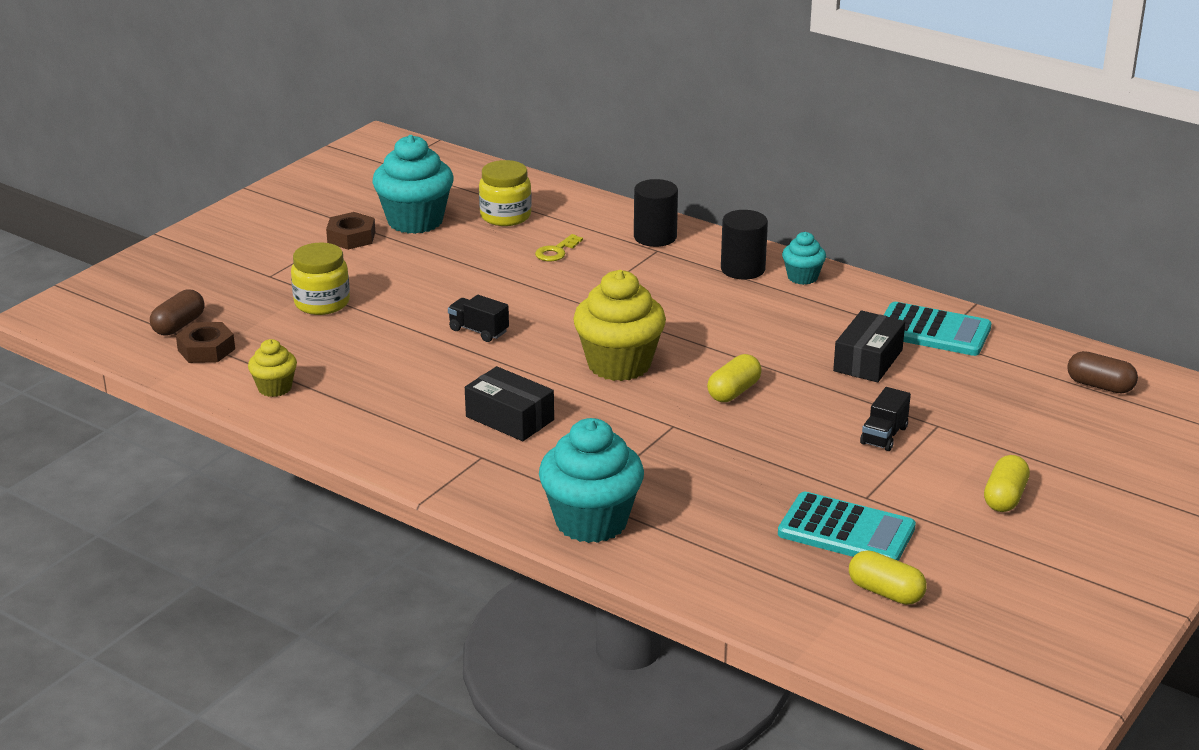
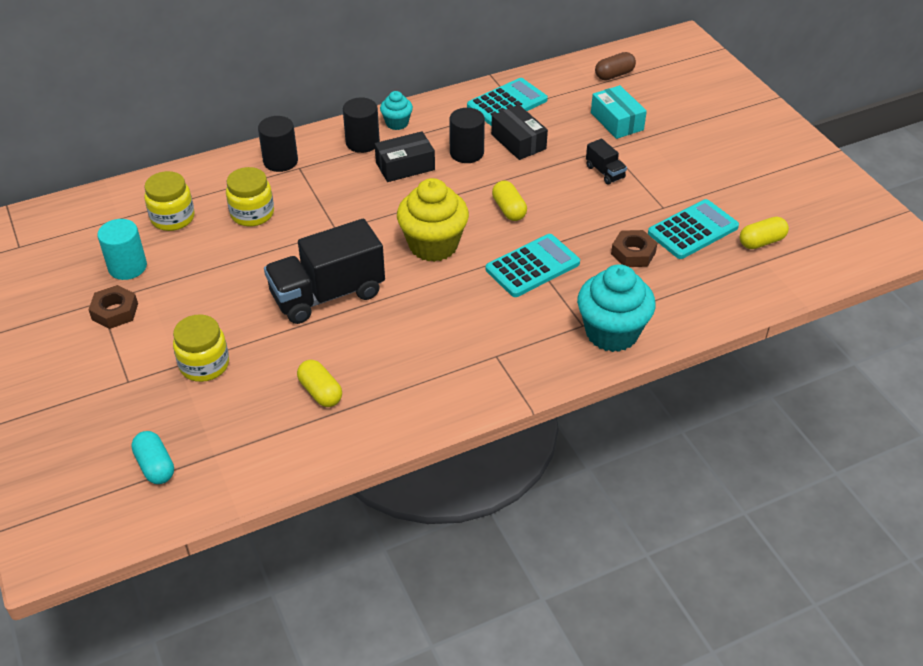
camera: 60 degrees left, 15 degrees up
brown capsule [150,289,205,336] -> turquoise capsule [131,431,174,484]
brown nut [176,322,235,363] -> brown nut moved to [611,230,657,267]
yellow cupcake [248,339,297,397] -> none
turquoise cupcake [373,135,454,234] -> turquoise cylinder [97,219,147,280]
black truck [448,295,509,342] -> black truck [264,219,385,324], size x2.25
black box [465,366,554,441] -> black box moved to [375,131,435,182]
yellow key [535,234,583,261] -> yellow jar [226,167,274,226]
yellow capsule [984,455,1030,512] -> yellow capsule moved to [297,360,342,407]
none -> black cylinder [449,108,485,163]
none -> turquoise calculator [486,234,580,297]
none -> turquoise box [591,85,647,139]

